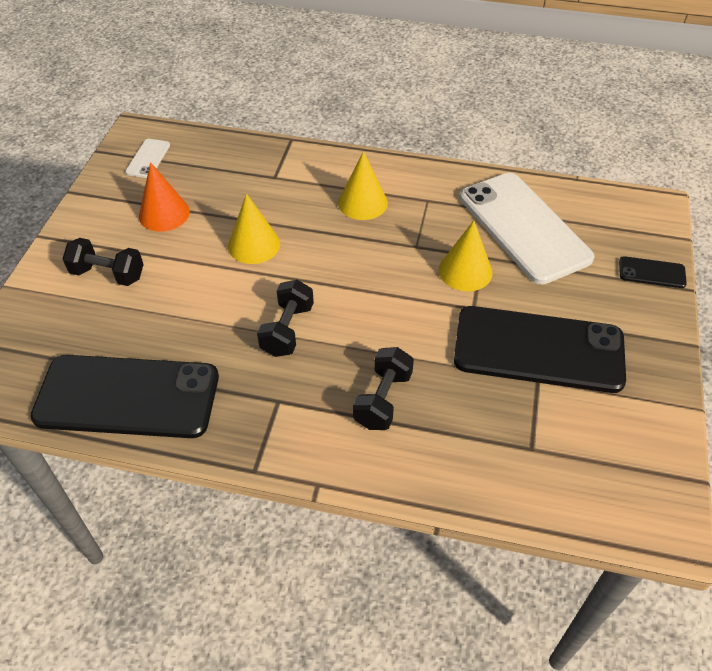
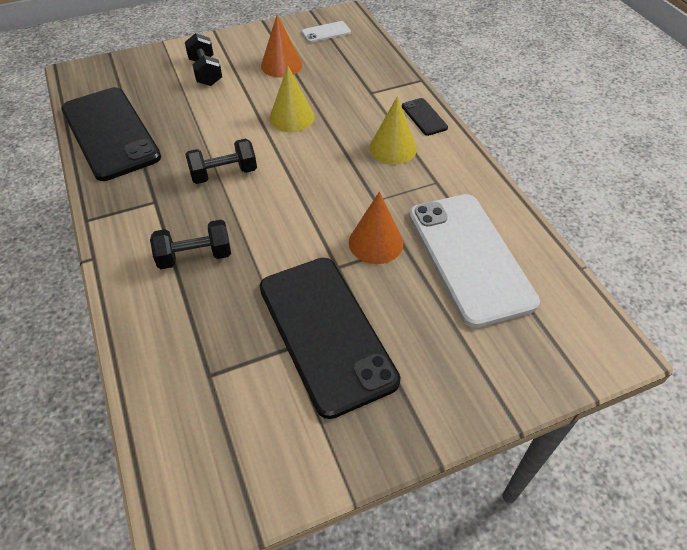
camera: 55 degrees right, 0 degrees up
yellow cone [439,220,493,291] -> orange cone [349,192,403,264]
white phone [460,173,594,284] -> white phone turned 45 degrees counterclockwise [409,194,540,328]
black phone [619,256,687,288] -> black phone moved to [402,98,448,136]

